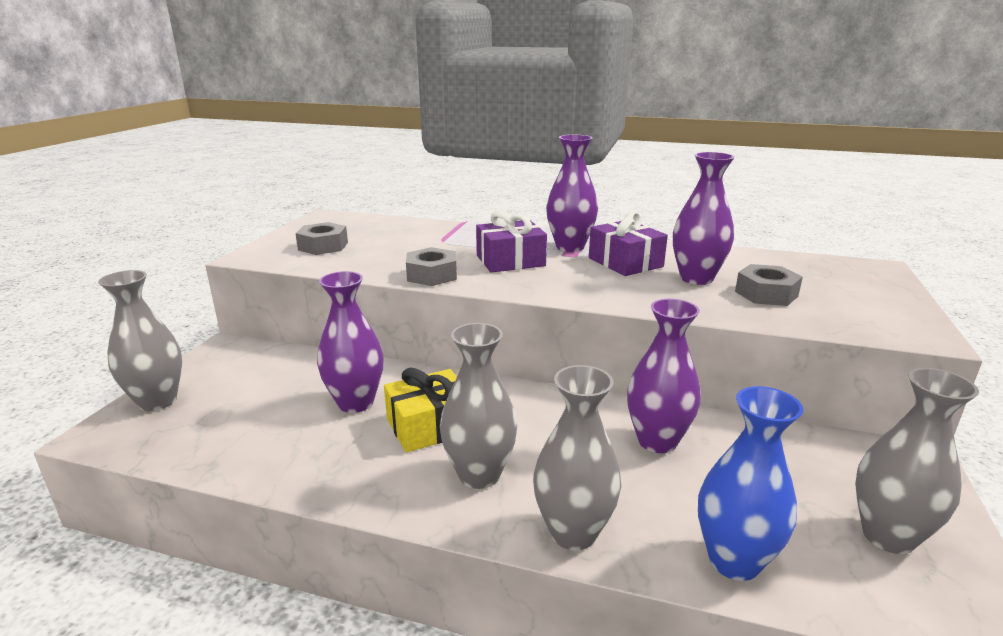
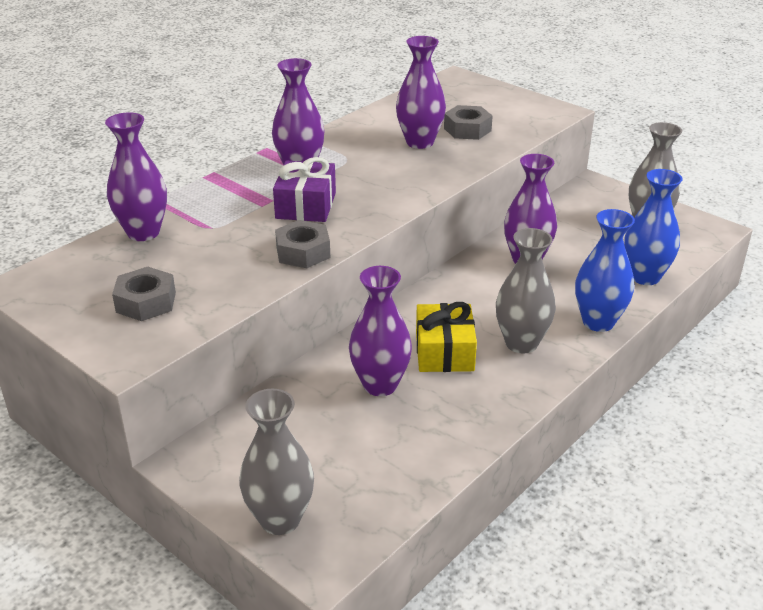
camera: 65 degrees left, 10 degrees up
grey vase [533,365,622,550] -> blue vase [575,209,635,332]
purple gift [589,211,668,276] -> none
none -> purple vase [105,112,167,241]

